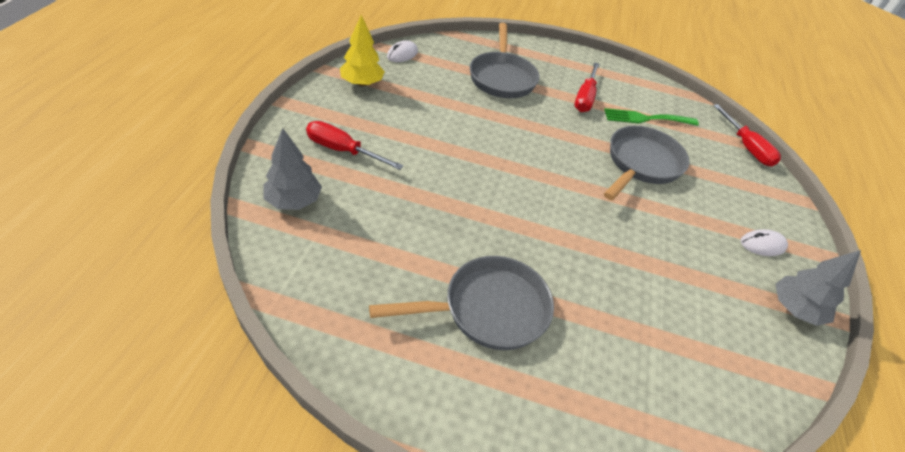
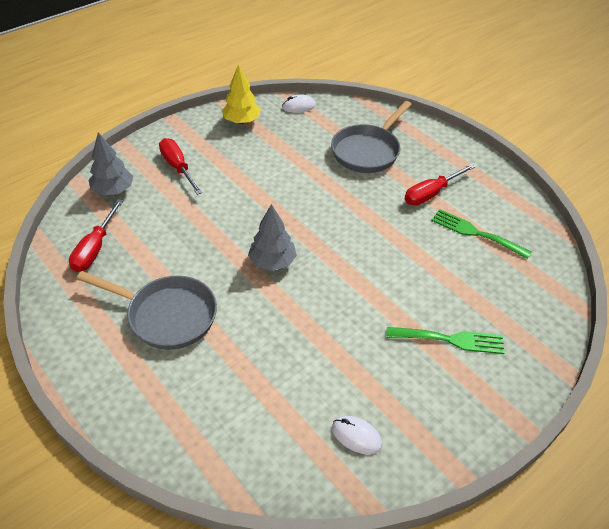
camera: 40 degrees right, 0 degrees up
grey pan [604,126,689,200] -> none
red screwdriver [713,104,781,167] -> red screwdriver moved to [69,199,123,272]
white mouse [741,229,788,256] -> white mouse moved to [332,416,382,454]
grey tree [775,250,861,326] -> grey tree moved to [248,204,297,271]
none -> green fork [386,327,505,354]

